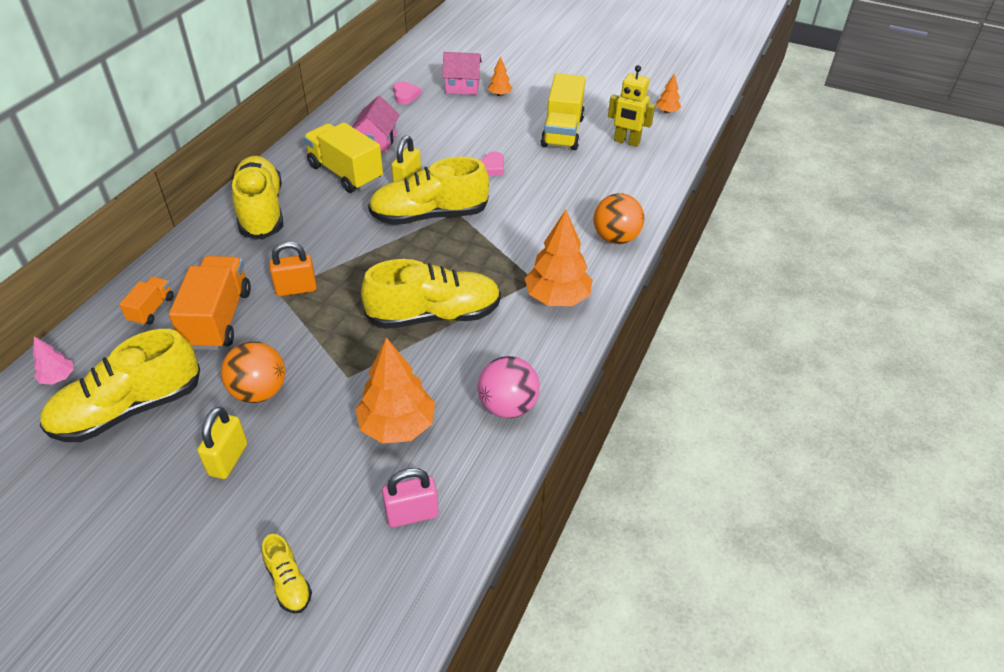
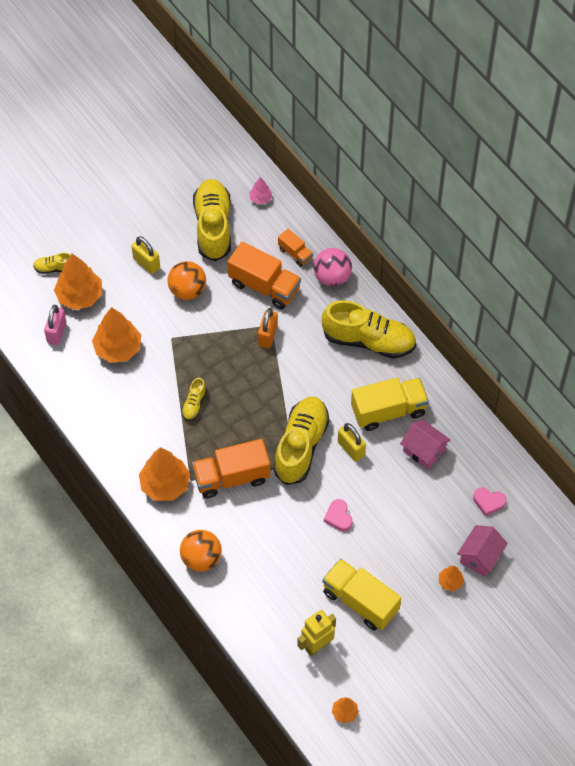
camera: 120 degrees right, 15 degrees up
yellow shoe [361,259,501,329] -> yellow shoe [181,378,207,421], size x0.45
pink ball [478,356,540,418] -> pink ball moved to [314,248,352,287]
none -> orange tree [54,254,102,310]
none -> orange truck [192,439,270,498]

